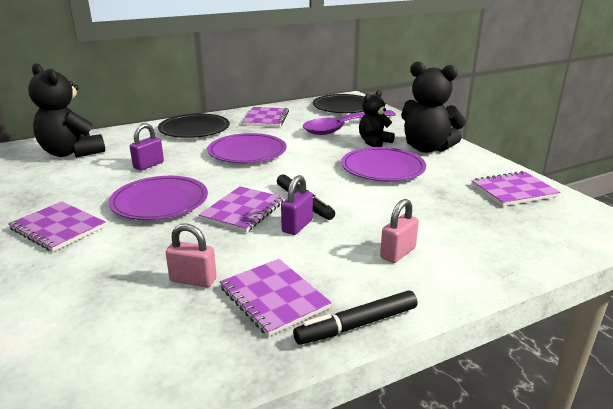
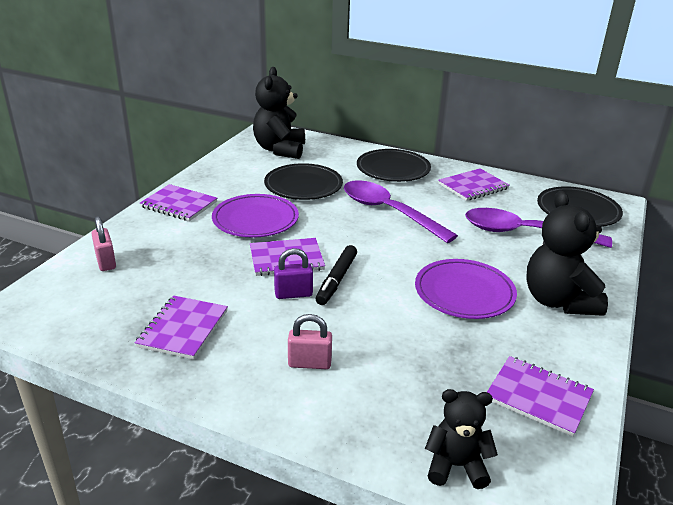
camera: 50 degrees right, 5 degrees up
purple notebook [8,202,106,252] -> purple notebook turned 60 degrees counterclockwise [140,184,217,221]
purple padlock [130,123,164,171] -> black plate [264,163,343,200]
pink padlock [166,223,217,287] -> pink padlock moved to [91,216,116,271]
purple plate [207,133,286,163] -> purple spoon [344,180,458,243]
black marker [293,291,417,345] -> none
black teddy bear [359,90,395,147] -> black teddy bear moved to [425,389,498,489]

